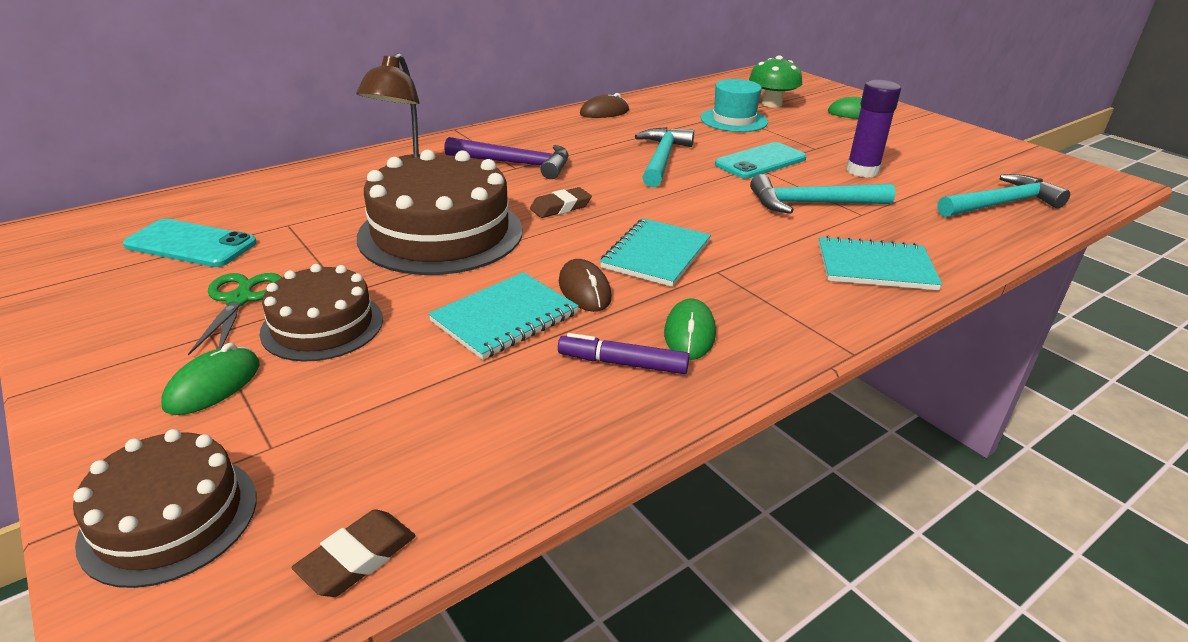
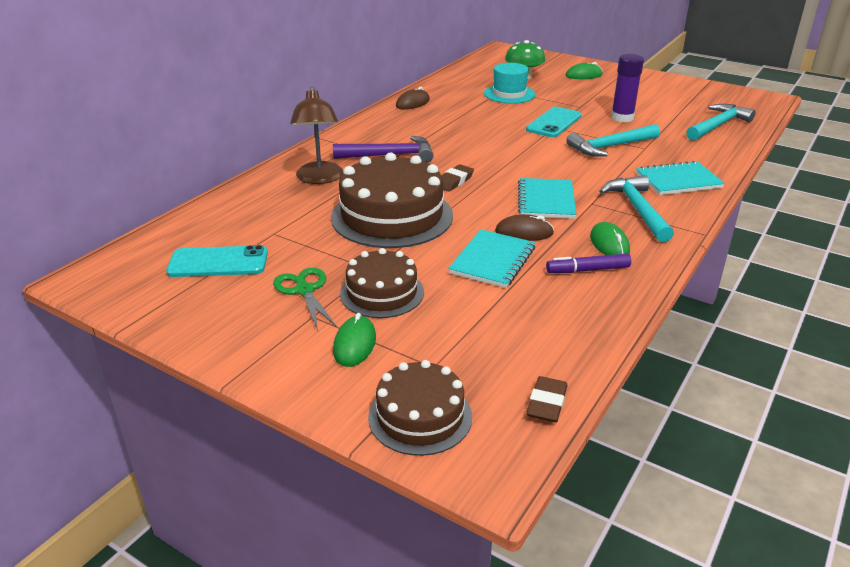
camera: 20 degrees left, 0 degrees up
brown mouse [559,259,612,312] -> brown mouse turned 45 degrees counterclockwise [495,214,554,241]
turquoise hammer [635,127,694,187] -> turquoise hammer moved to [599,175,674,242]

